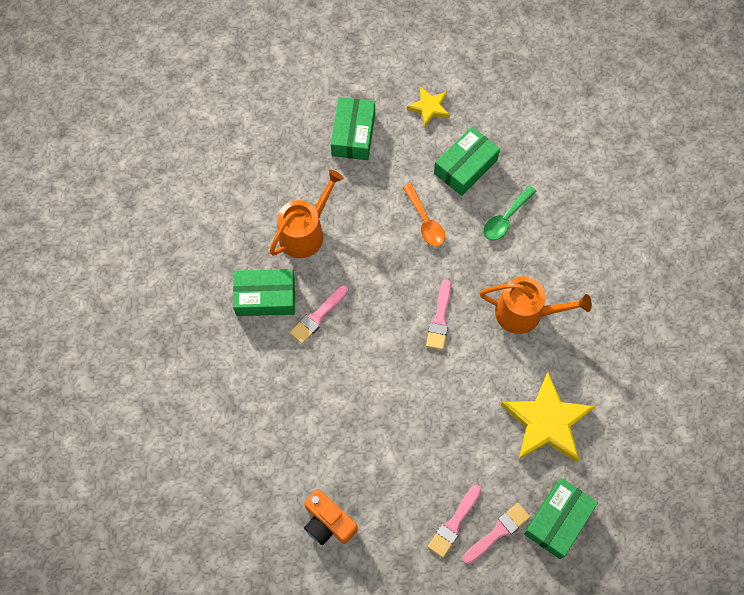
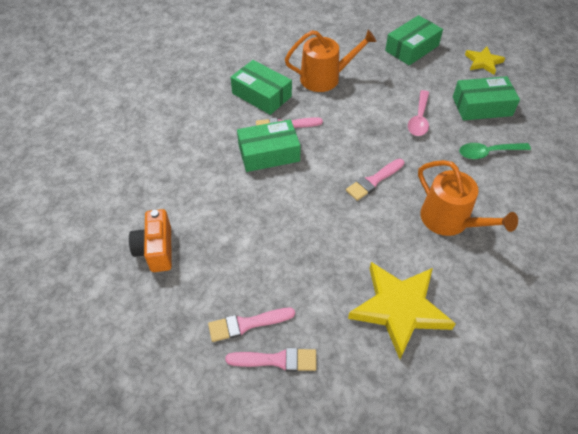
camera: 40 degrees right, 15 degrees down
orange spoon [403,183,445,247] -> pink spoon [408,90,429,136]
green box [524,478,598,559] -> green box moved to [237,119,301,172]

